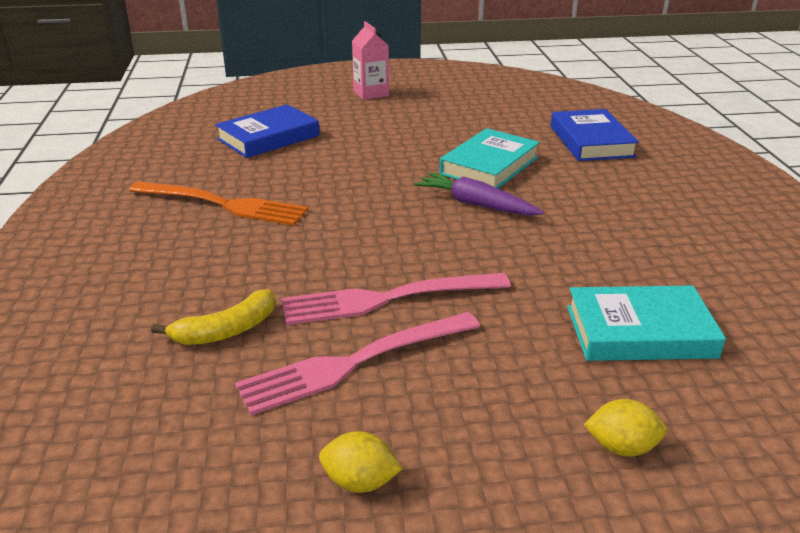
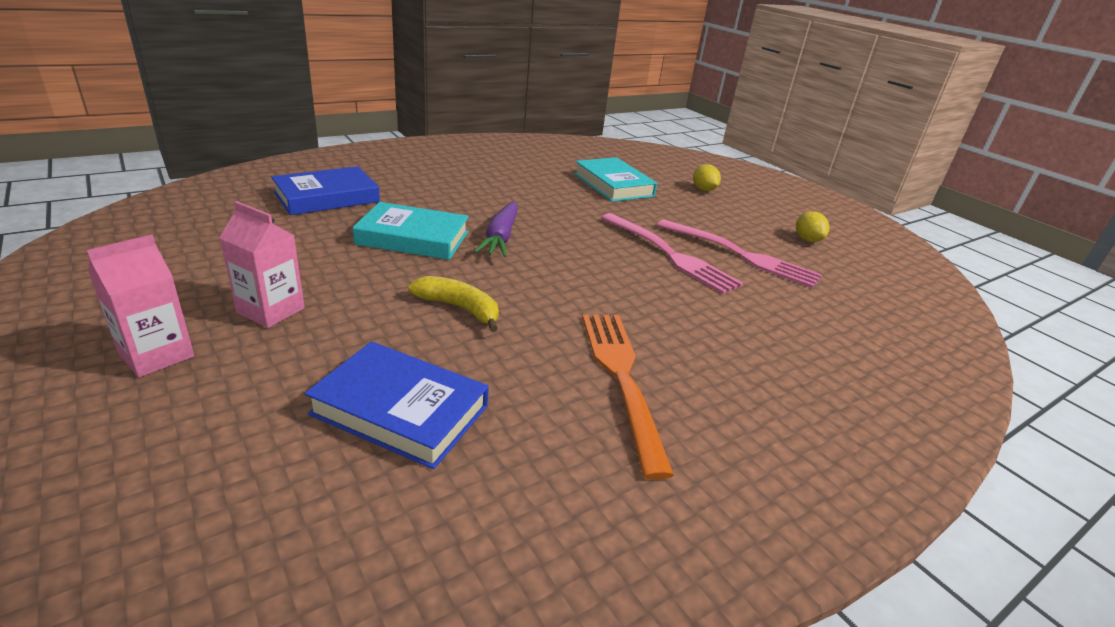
camera: 120 degrees left, 0 degrees up
yellow banana [151,289,275,345] -> yellow banana moved to [408,276,499,332]
none -> pink carton [219,201,305,328]

